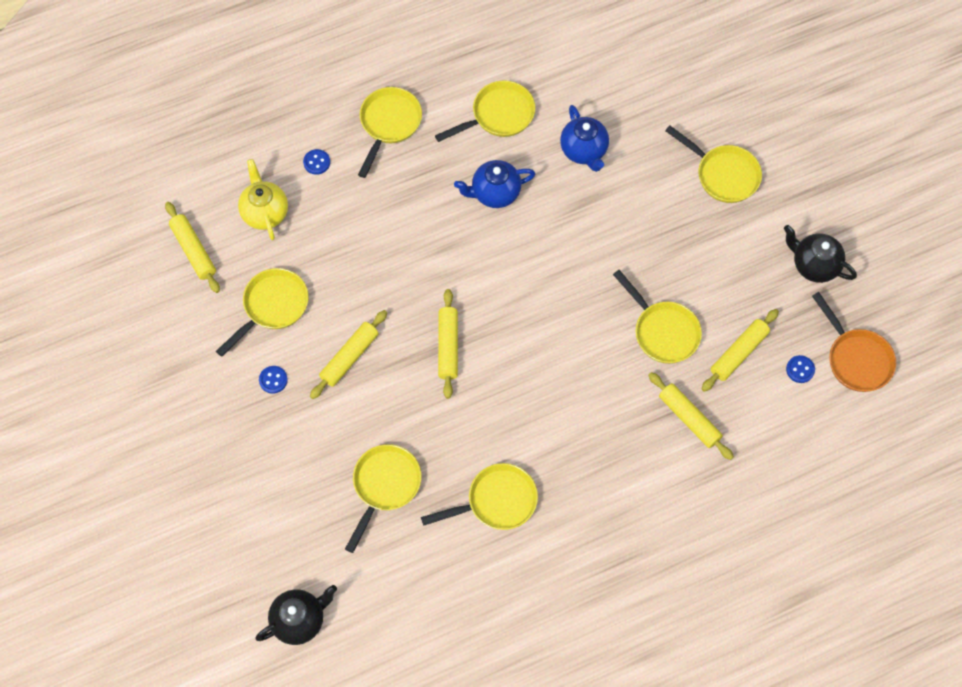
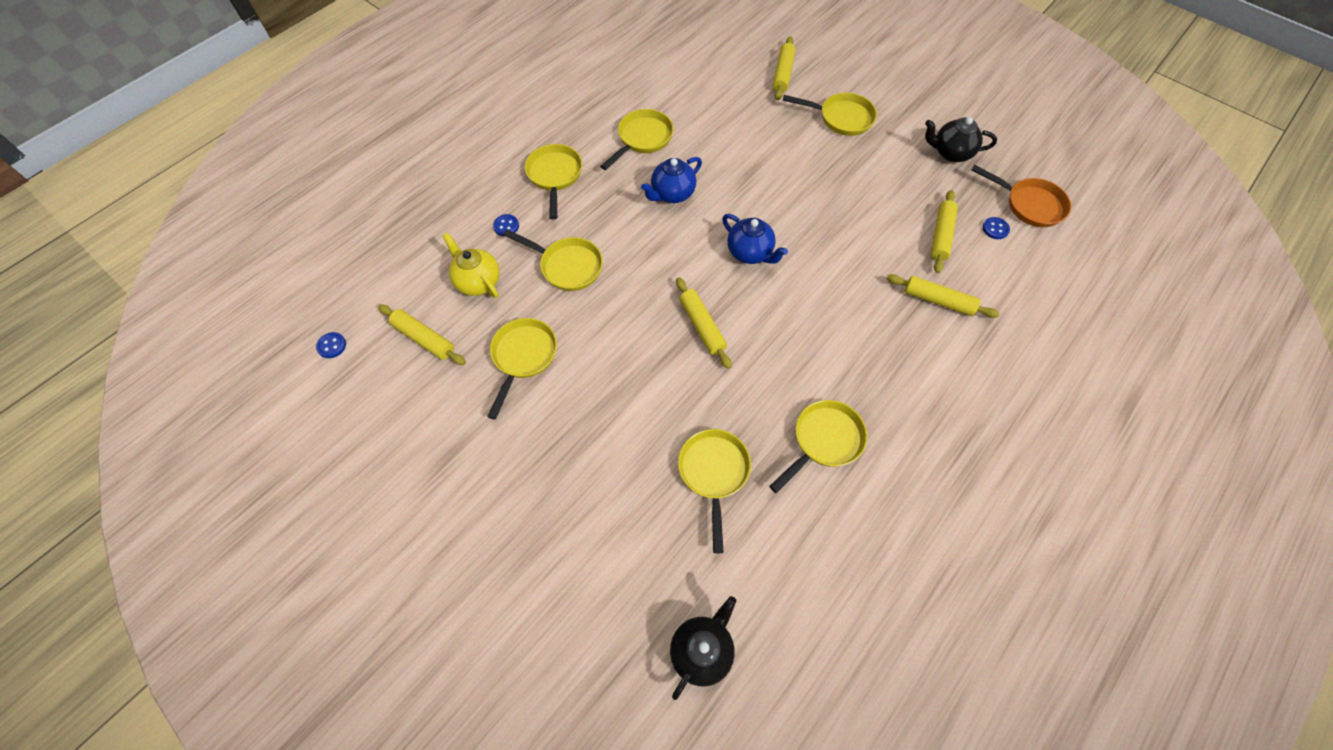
camera: 25 degrees left, 5 degrees down
blue button [259,366,288,394] -> blue button moved to [316,332,346,358]
yellow rolling pin [310,310,387,399] -> yellow rolling pin moved to [773,36,796,100]
blue teapot [560,105,609,172] -> blue teapot moved to [722,214,788,264]
yellow pan [613,270,702,364] -> yellow pan moved to [504,229,603,291]

